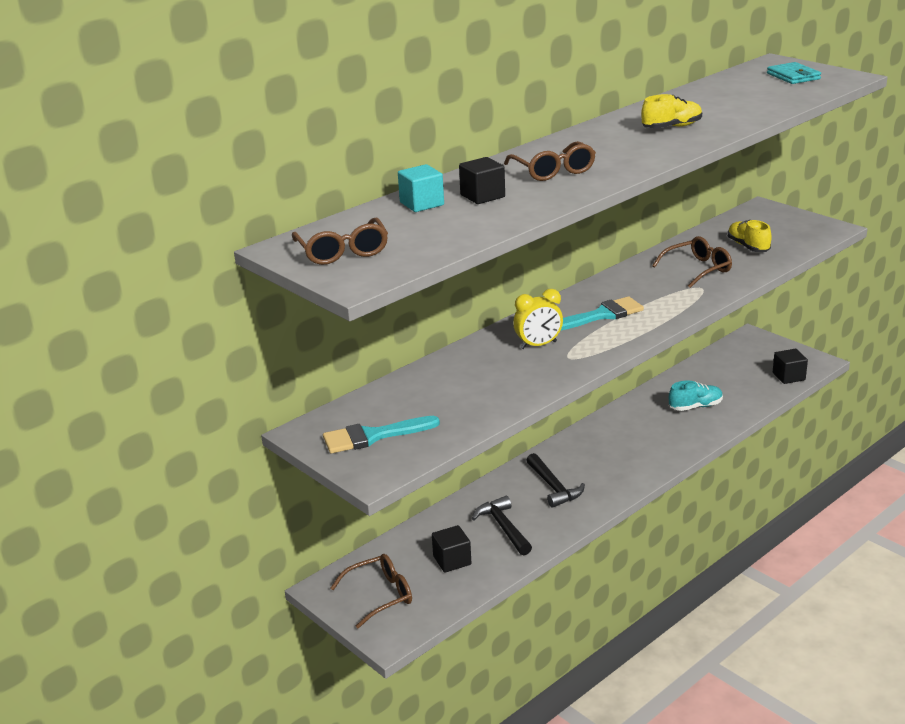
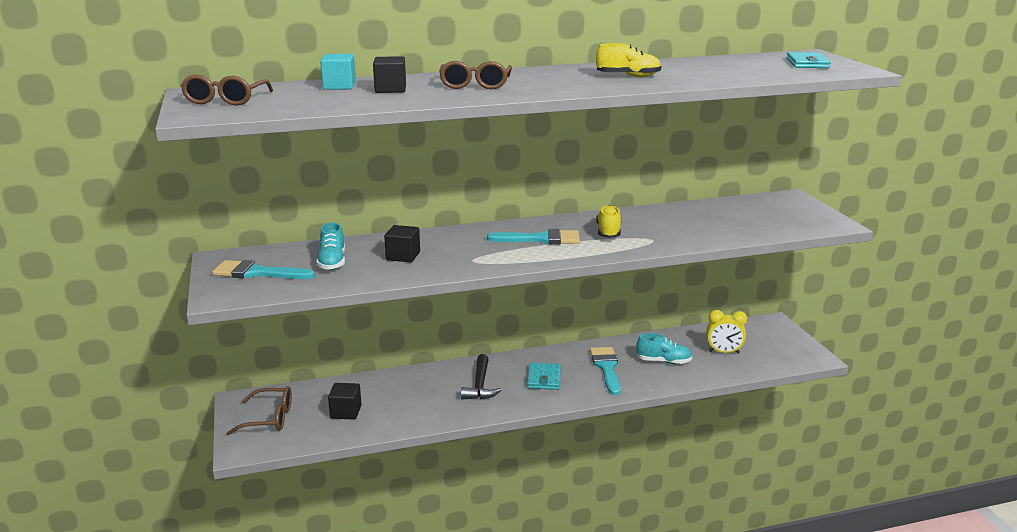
camera: 25 degrees right, 5 degrees down
black hammer [472,496,532,555] -> none
yellow clock [513,289,563,349] -> yellow clock moved to [706,310,747,354]
brown glasses [652,236,732,288] -> none
yellow shoe [727,220,771,252] -> yellow shoe moved to [596,205,621,238]
black cube [773,349,808,384] -> black cube moved to [384,225,420,262]
none -> turquoise shoe [316,223,345,270]
none -> turquoise wallet [527,363,561,390]
none -> turquoise brush [590,347,621,395]

